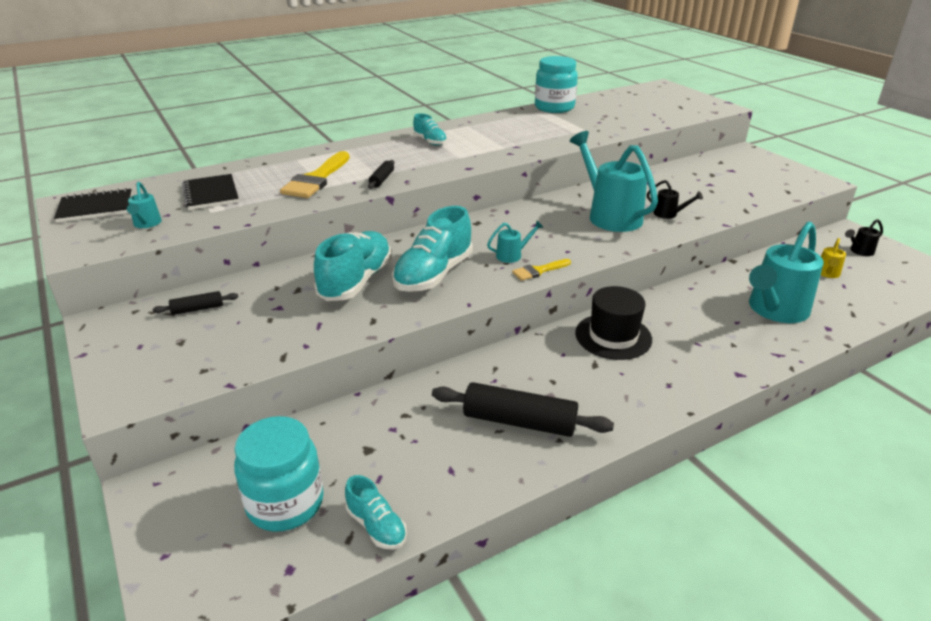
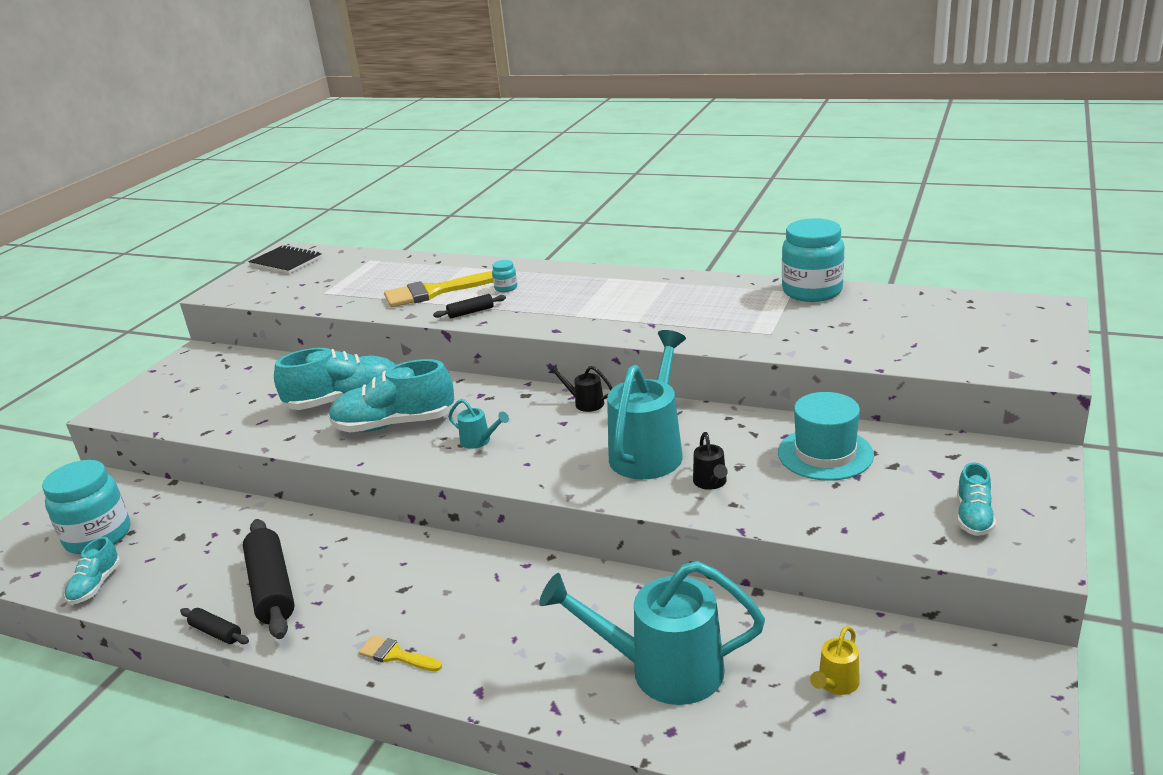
camera: 55 degrees right, 5 degrees down
turquoise watering can [127,182,162,228] -> none
black rolling pin [152,291,238,315] -> black rolling pin moved to [180,608,249,644]
black notebook [182,174,239,210] -> none
turquoise shoe [413,113,447,145] -> turquoise shoe moved to [957,462,996,536]
yellow brush [512,259,571,281] -> yellow brush moved to [359,635,442,671]
black hat [575,286,652,360] -> none
yellow watering can [821,238,846,278] -> yellow watering can turned 45 degrees counterclockwise [810,626,860,695]
black watering can [845,219,883,256] -> black watering can moved to [549,365,612,412]
none -> turquoise jar [492,260,517,292]
none -> turquoise hat [778,392,874,481]

